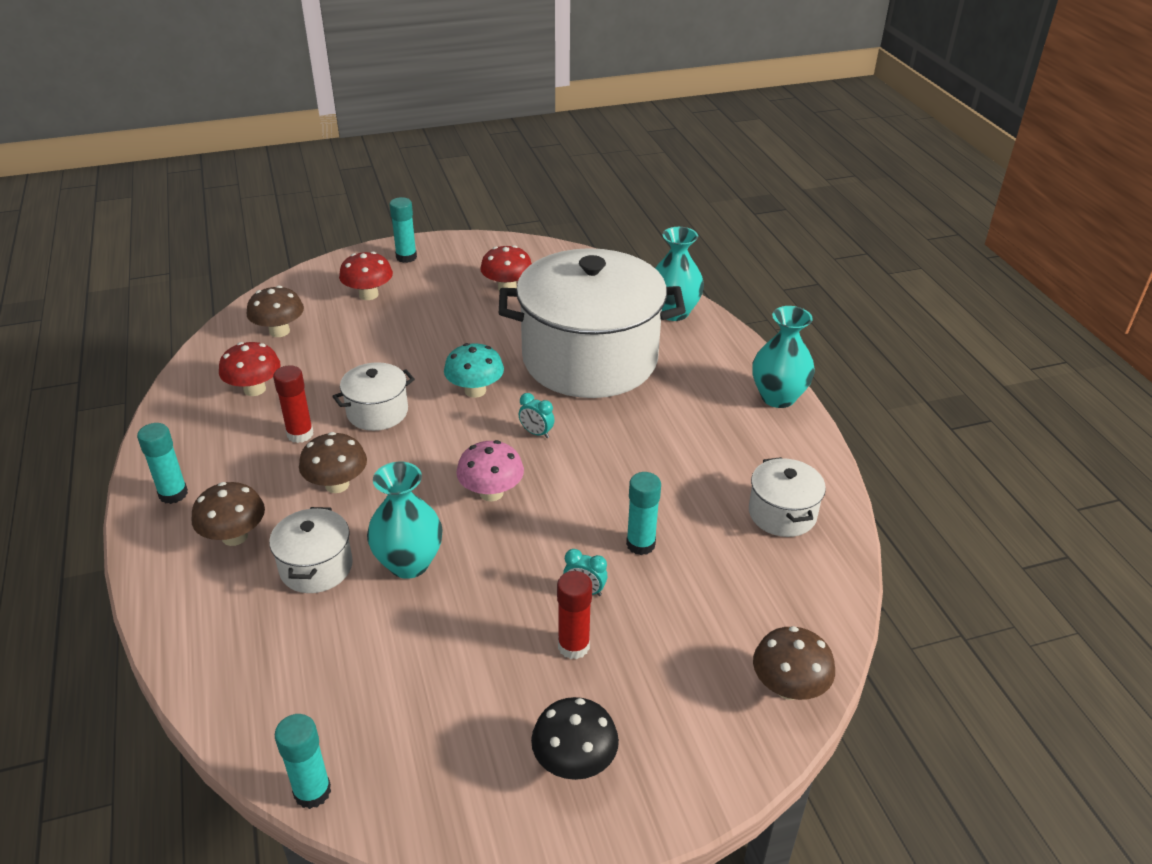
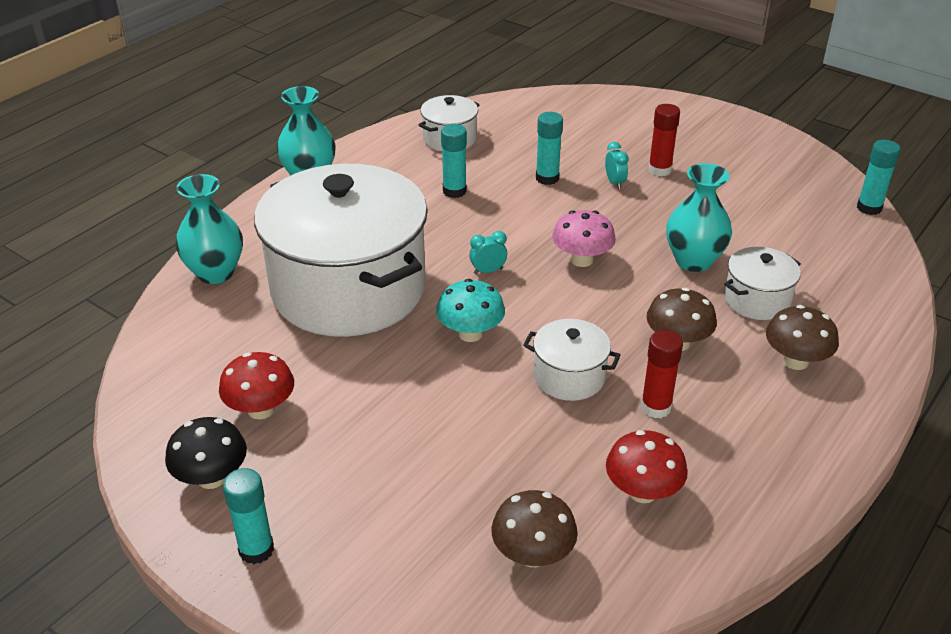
camera: 125 degrees left, 0 degrees up
turquoise glue stick [137,423,188,504] -> turquoise glue stick moved to [441,124,467,198]
red mushroom [339,251,393,300] -> none
turquoise clock [519,393,554,438] -> turquoise clock turned 105 degrees counterclockwise [469,231,507,274]
black mushroom [531,697,619,780] -> black mushroom moved to [165,417,247,489]
brown mushroom [753,626,835,700] -> none

